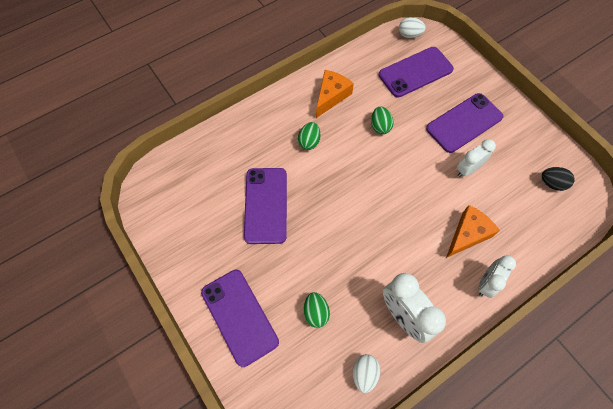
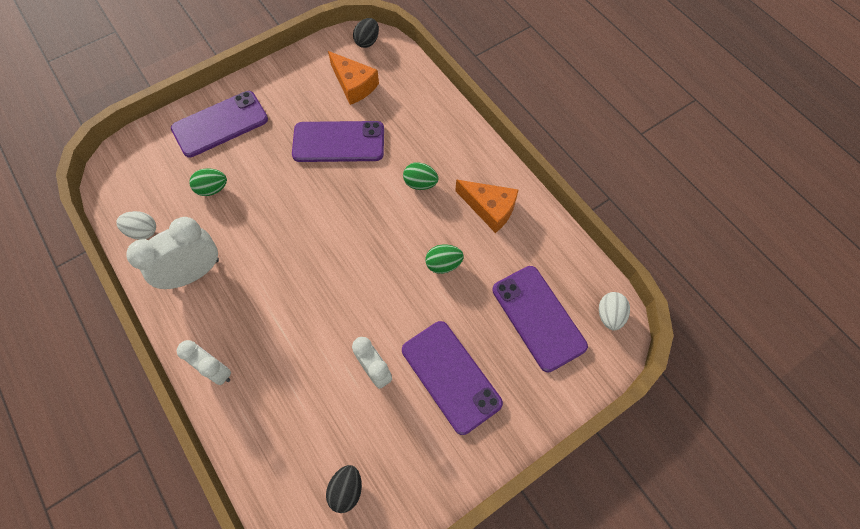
camera: 90 degrees right, 0 degrees up
orange cheese [446,205,500,258] -> orange cheese moved to [328,51,379,105]
none -> black egg [353,18,379,48]

